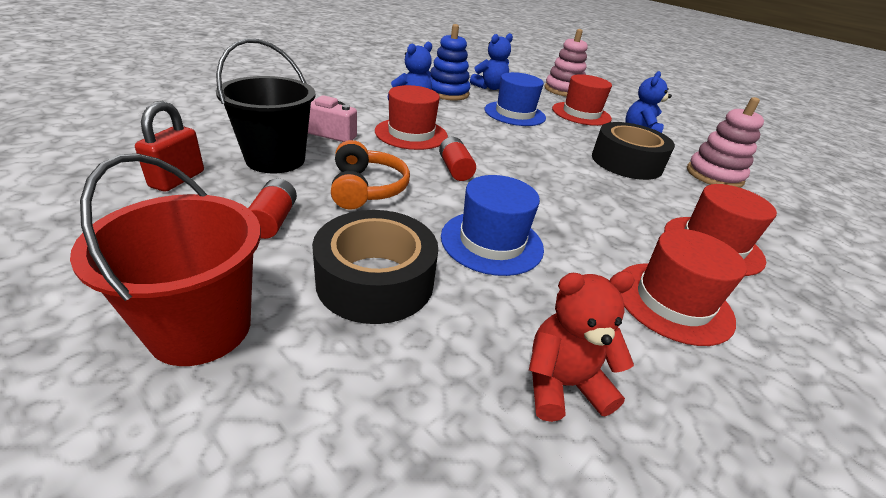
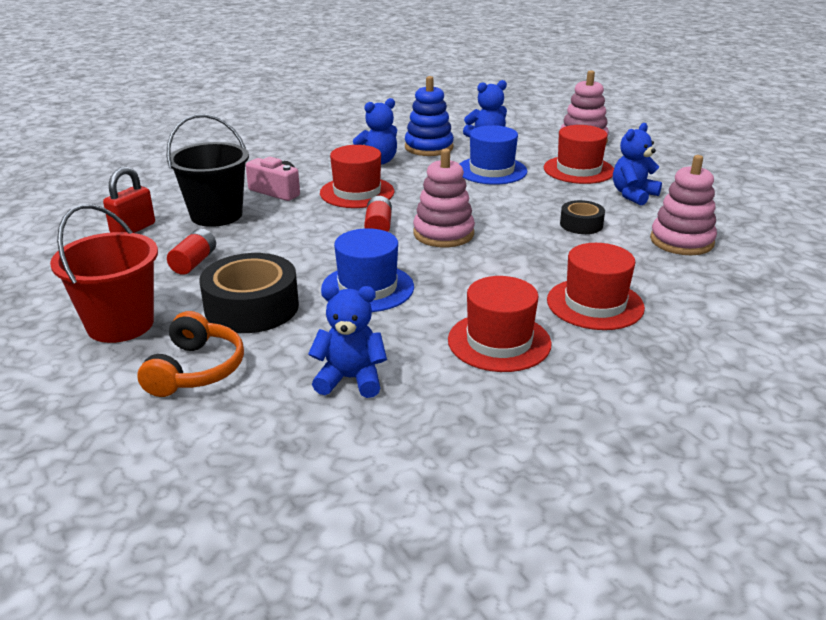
camera: 20 degrees right, 5 degrees down
orange headphones [331,140,410,210] -> orange headphones moved to [137,311,244,397]
red teddy bear [529,271,635,422] -> blue teddy bear [308,284,387,398]
black tape [592,122,675,180] -> black tape [560,200,605,234], size x0.55
none -> pink stacking toy [413,149,475,247]

